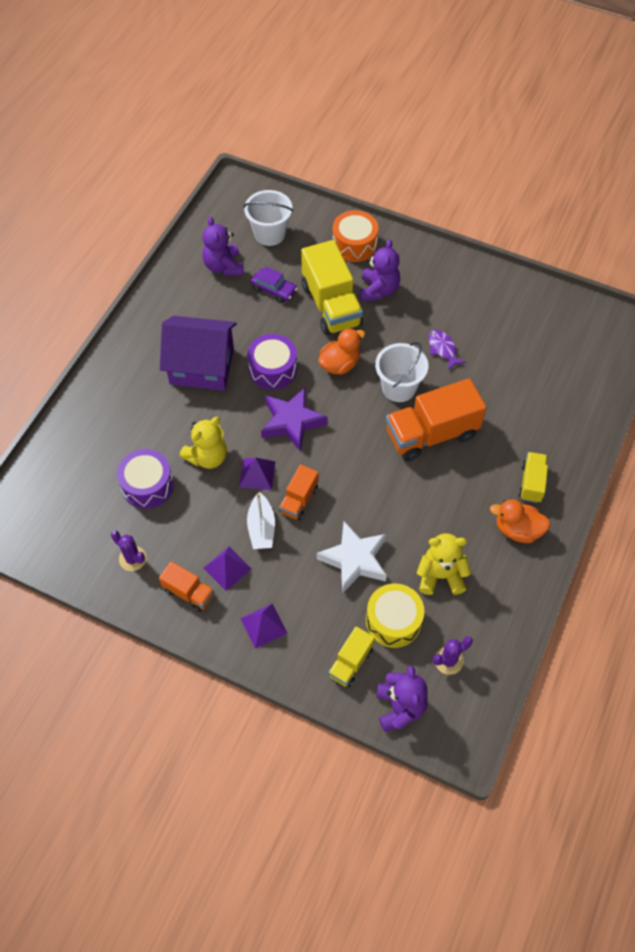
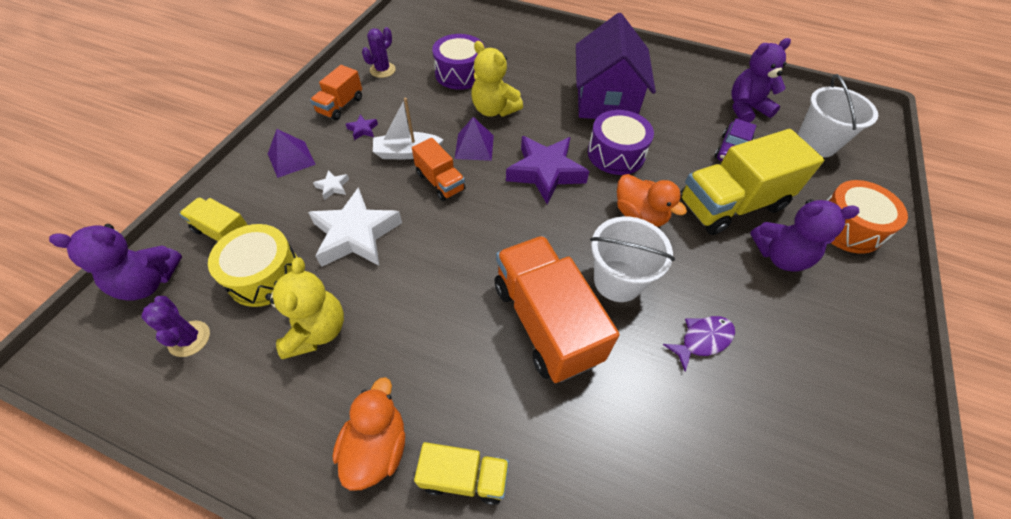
camera: 85 degrees right, 5 degrees down
purple pyramid [204,547,252,591] -> purple star [346,115,378,140]
orange truck [279,464,318,521] -> orange truck turned 150 degrees counterclockwise [412,138,466,201]
none -> white star [313,170,349,200]

